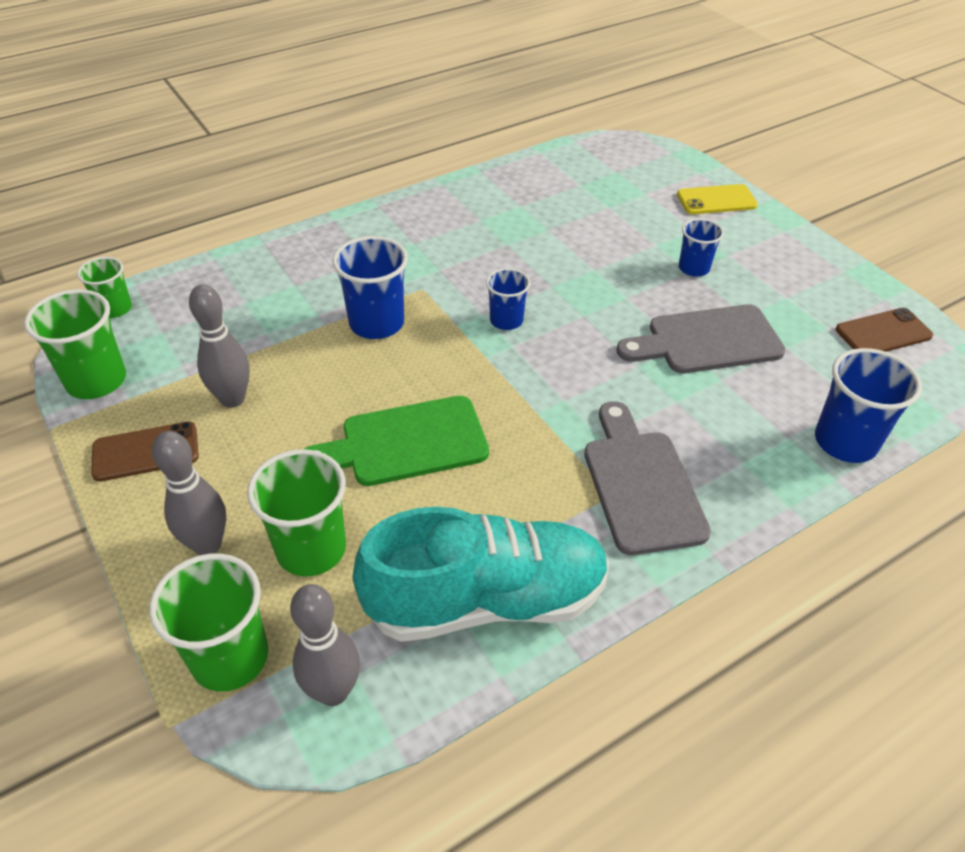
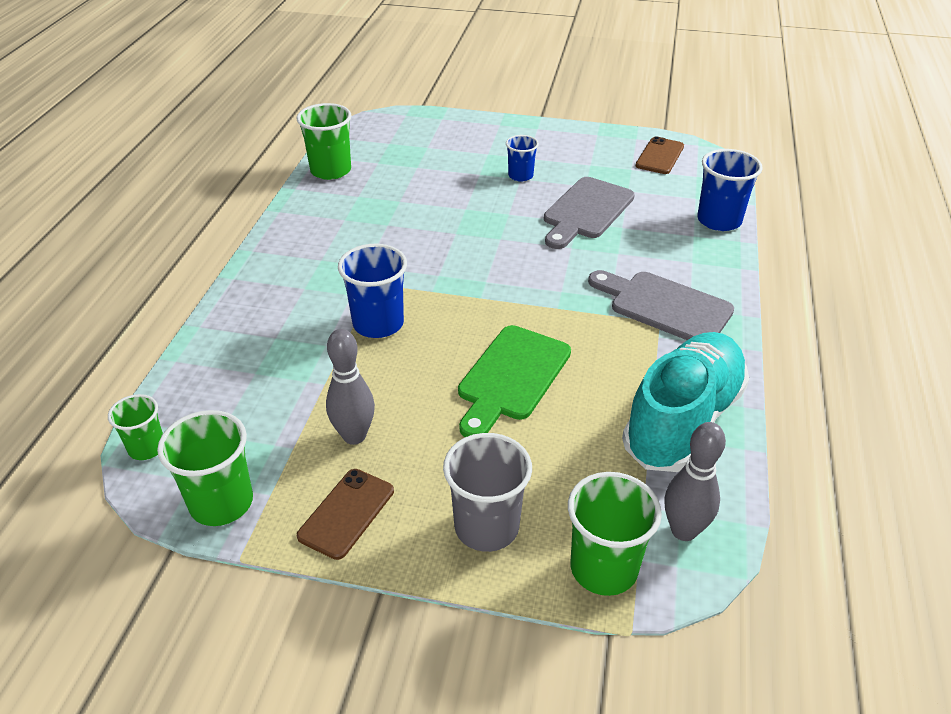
camera: 45 degrees left, 5 degrees down
grey bowling pin [152,431,226,555] -> grey cup [443,433,532,552]
green cup [247,449,346,576] -> green cup moved to [297,103,352,180]
blue cup [486,268,530,330] -> none
yellow phone [677,184,758,214] -> none

